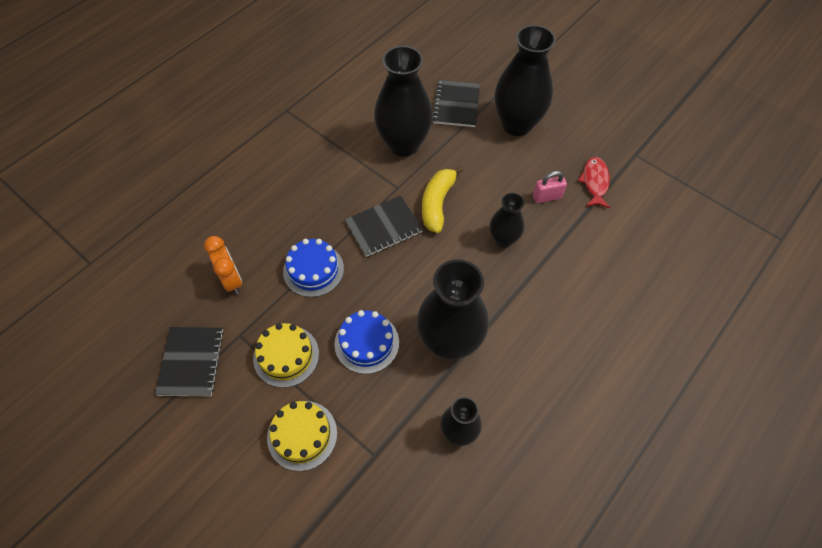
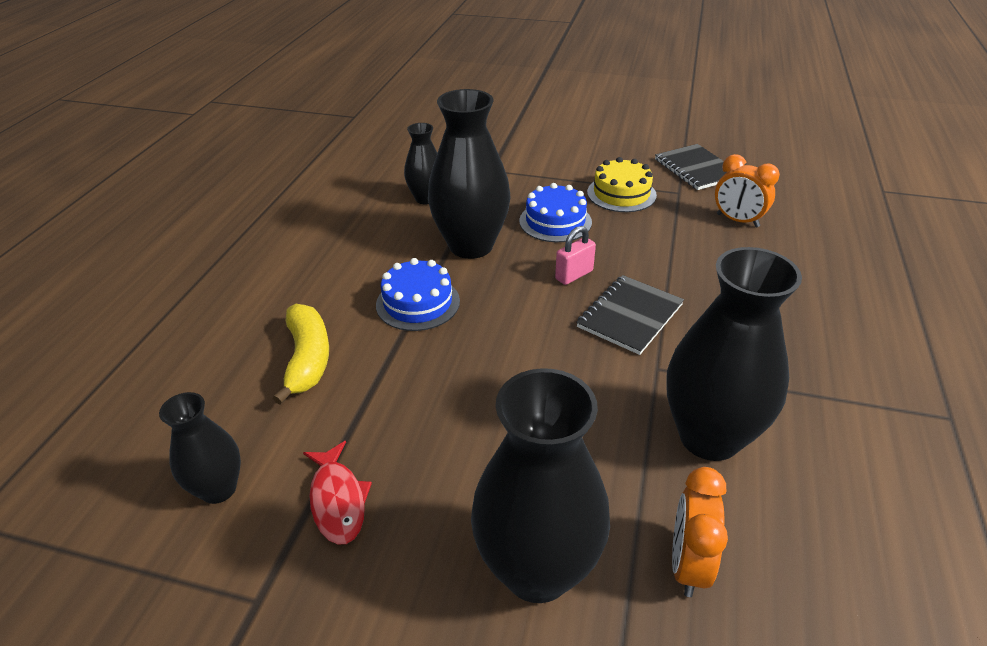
camera: 155 degrees right, 20 degrees down
yellow cake [267,401,337,471] -> none
blue cake [283,239,344,297] -> blue cake moved to [376,258,460,331]
yellow banana [422,166,464,233] -> yellow banana moved to [273,304,329,405]
black notebook [433,80,480,127] -> orange clock [672,467,728,597]
black vase [490,193,524,248] -> black vase moved to [159,392,241,504]
pink padlock [533,171,567,203] -> pink padlock moved to [555,226,596,285]

